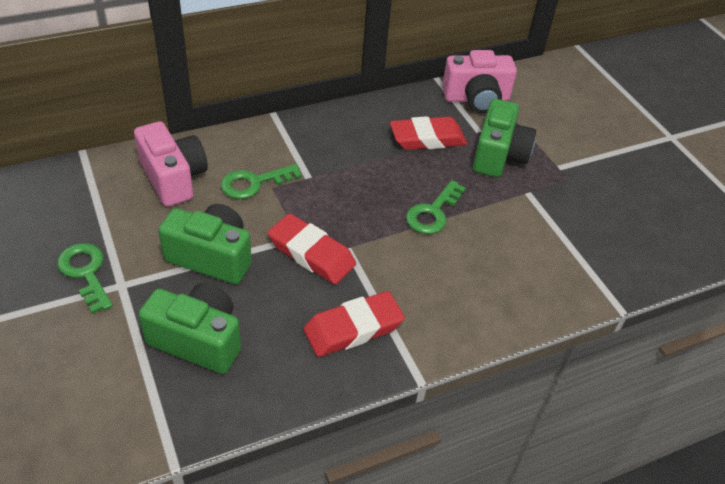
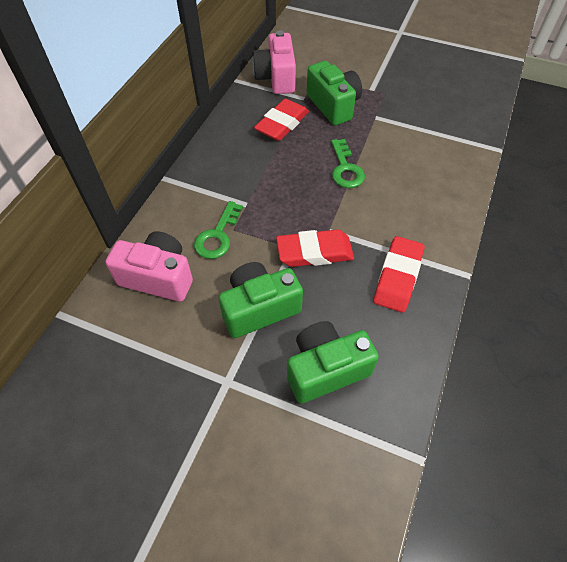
camera: 40 degrees left, 10 degrees up
green key [57,243,113,314] -> none
pink camera [442,50,517,113] -> pink camera turned 135 degrees clockwise [252,31,296,94]

